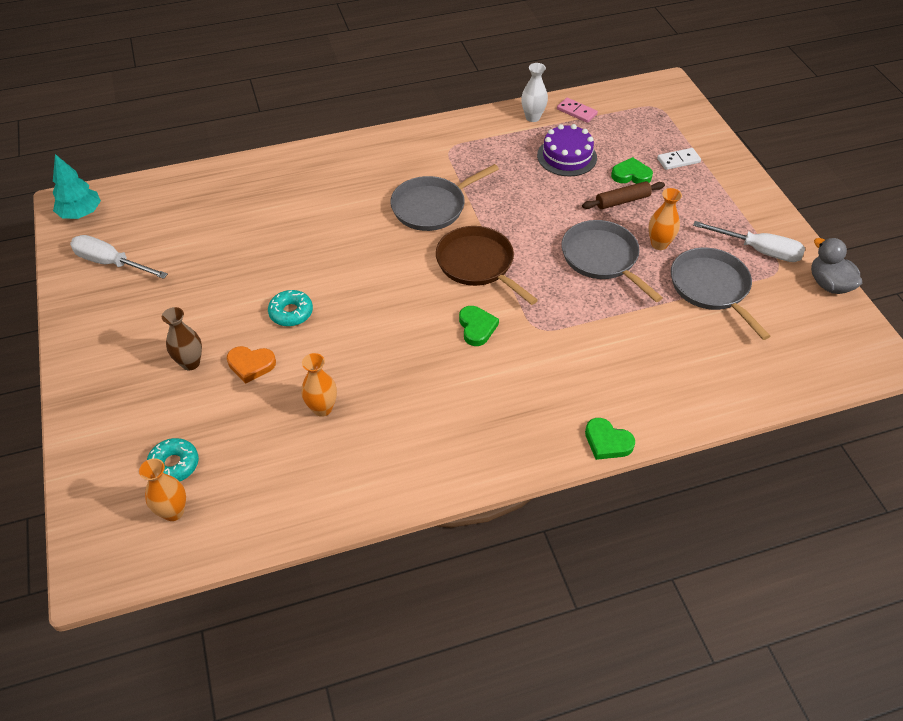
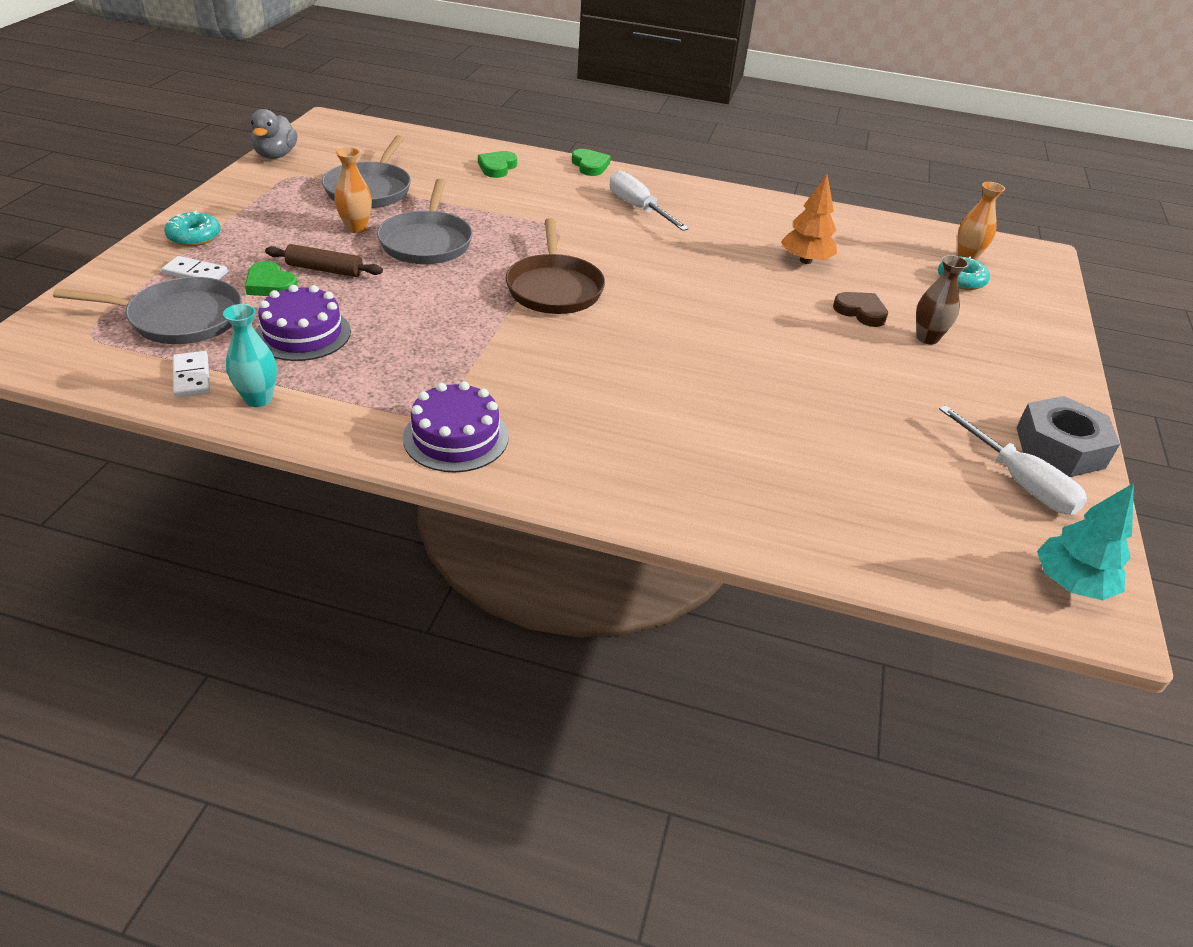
camera: 150 degrees left, 10 degrees down
orange heart [227,346,276,384] -> brown heart [833,292,888,327]
turquoise donut [268,290,313,327] -> turquoise donut moved to [164,211,221,246]
orange vase [301,353,337,417] -> orange tree [781,174,837,264]
grey pan [390,164,499,231] -> grey pan moved to [53,277,242,344]
green heart [459,306,499,346] -> green heart moved to [478,151,517,178]
white vase [521,63,548,122] -> turquoise vase [223,304,277,407]
pink domino [557,98,598,123] -> white domino [173,351,210,398]
white screwdriver [693,221,805,262] -> white screwdriver moved to [610,170,689,231]
none -> purple cake [403,382,509,472]
none -> grey nut [1016,396,1120,477]

